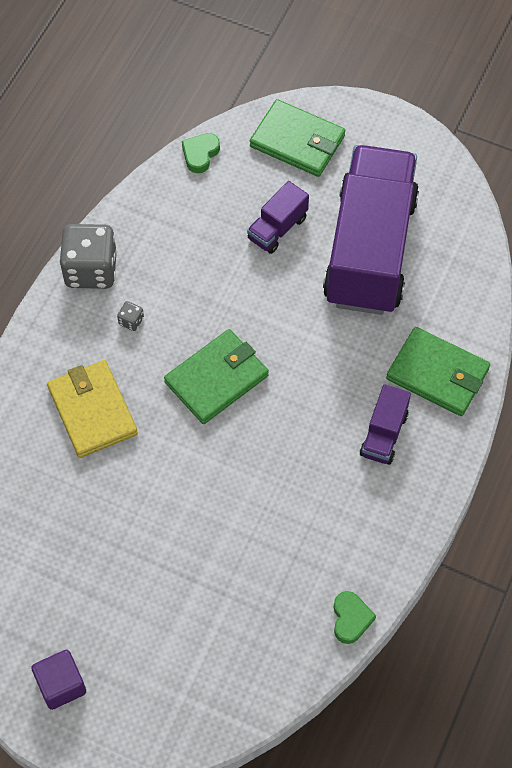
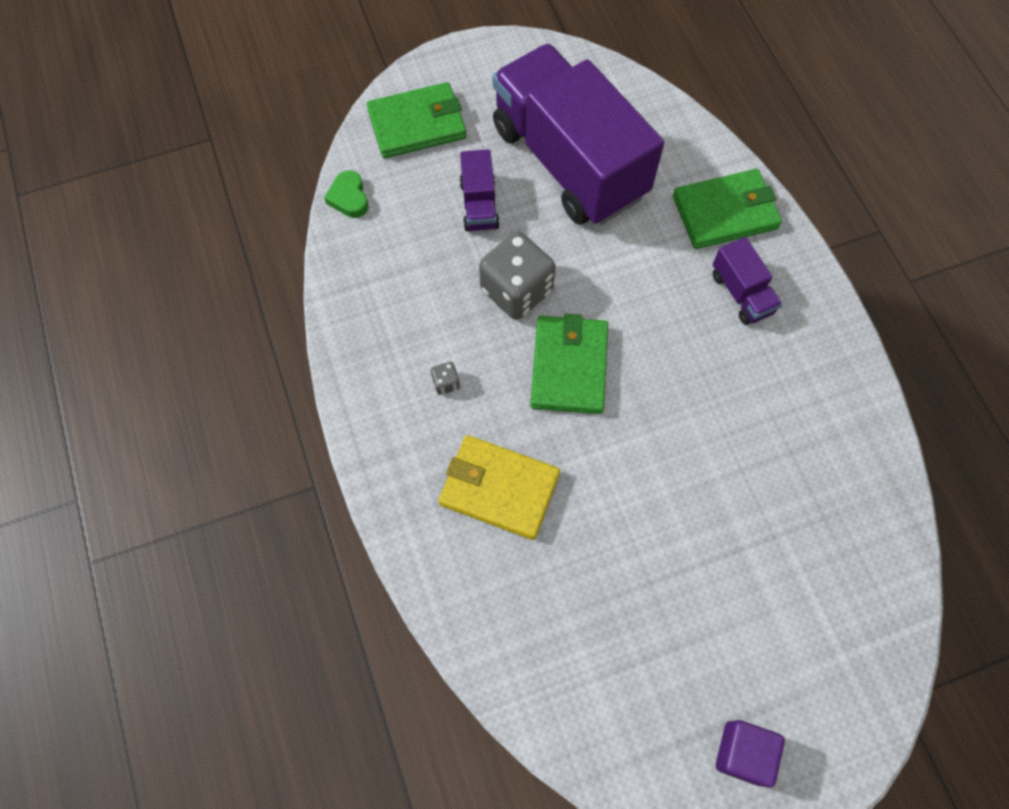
camera: 45 degrees left, 5 degrees up
grey dice [59,224,117,289] -> grey dice moved to [479,232,556,320]
green heart [334,591,376,644] -> none

